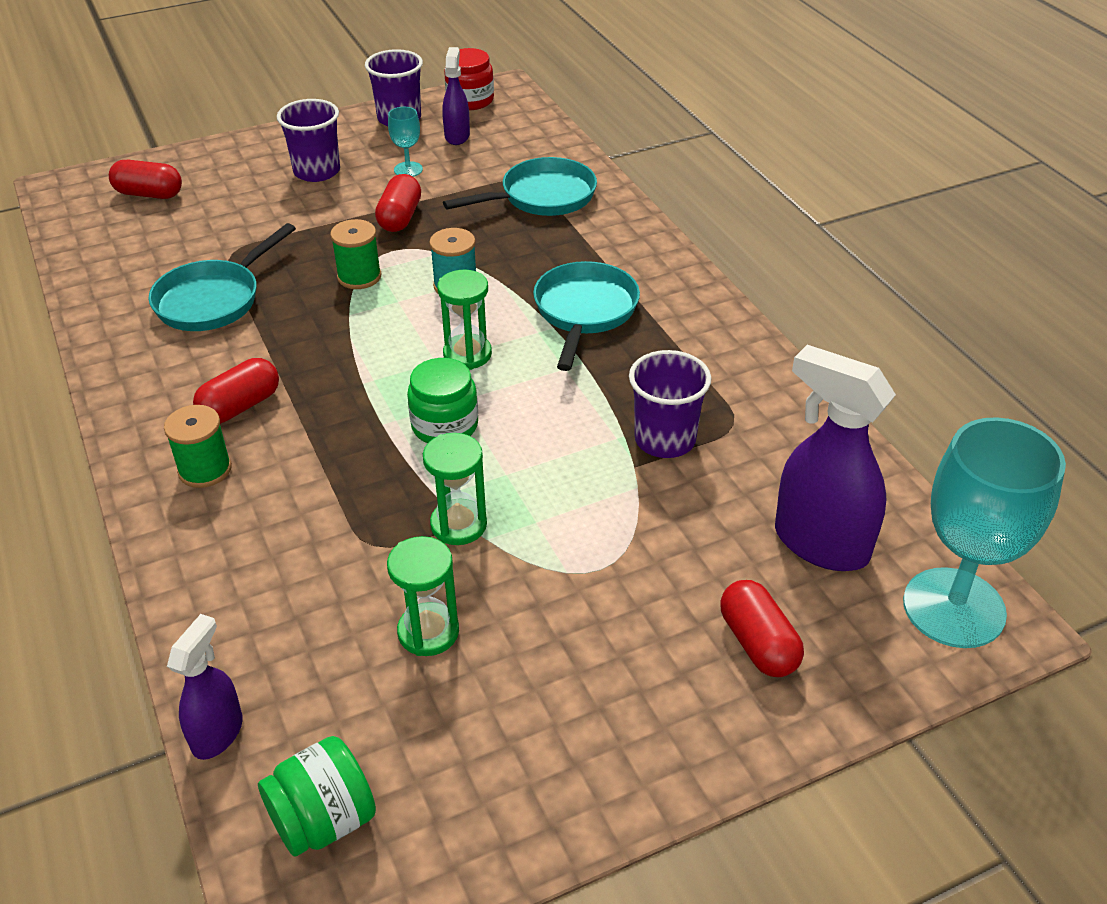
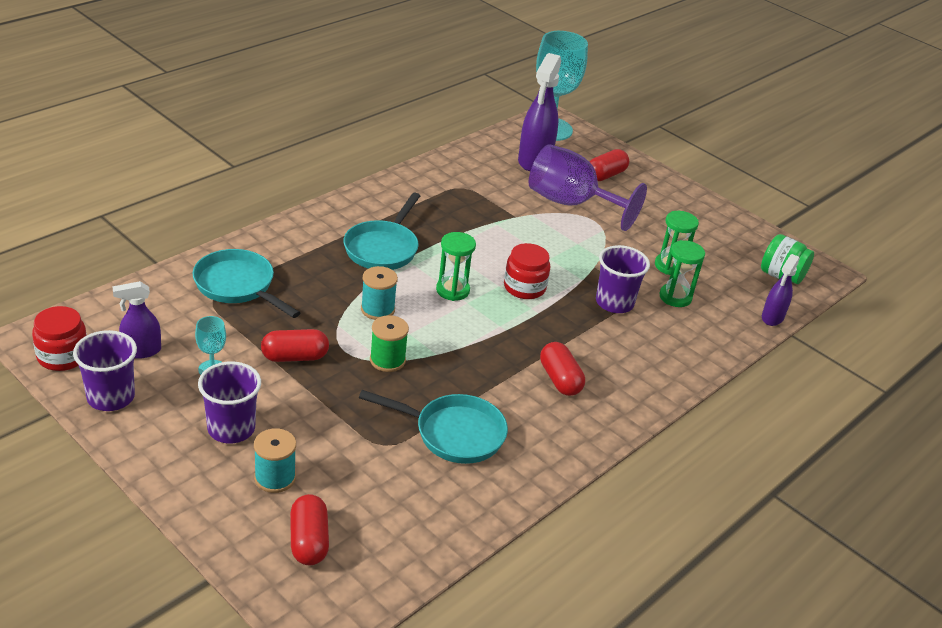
camera: 115 degrees left, 5 degrees down
green spool [164,405,232,488] -> none
purple spray bottle [167,614,243,760] -> purple spray bottle turned 60 degrees counterclockwise [762,254,800,326]
red capsule [193,358,279,424] -> red capsule turned 45 degrees clockwise [540,342,585,396]
green jar [407,358,478,443] -> red jar [504,243,550,299]
green hourglass [423,433,487,545] -> green hourglass moved to [659,240,705,307]
turquoise pan [533,261,640,371] -> turquoise pan turned 60 degrees counterclockwise [344,193,420,270]
purple cup [629,350,711,458] -> purple cup moved to [596,245,650,313]
none -> turquoise spool [254,428,296,493]
none -> purple goblet [529,144,647,231]

